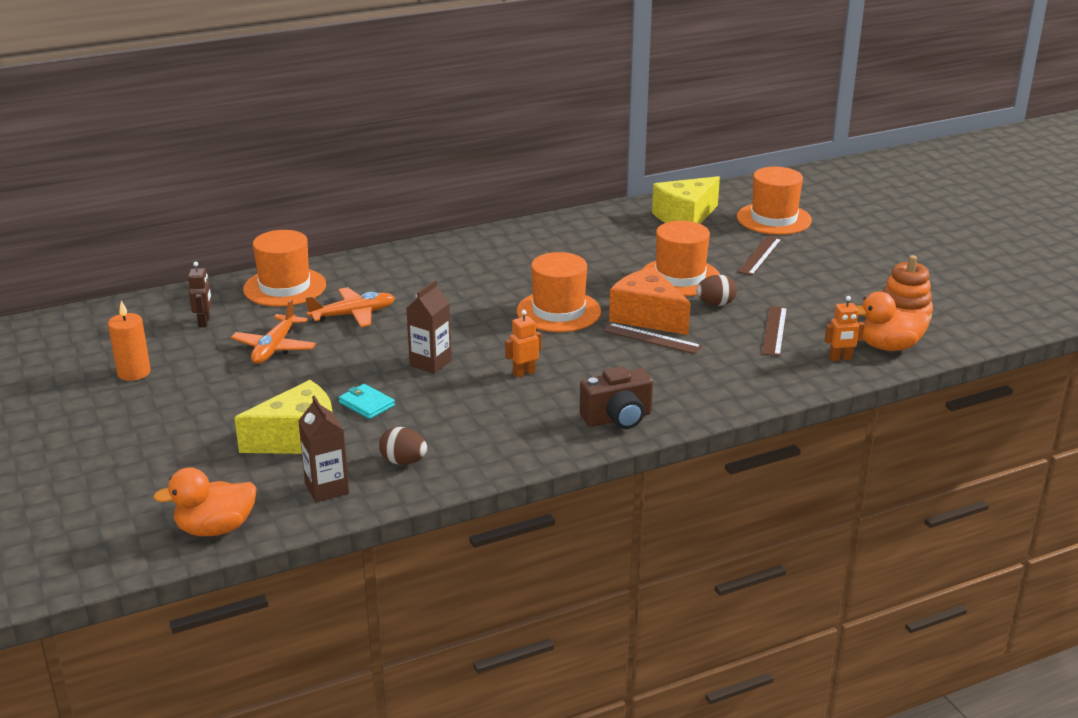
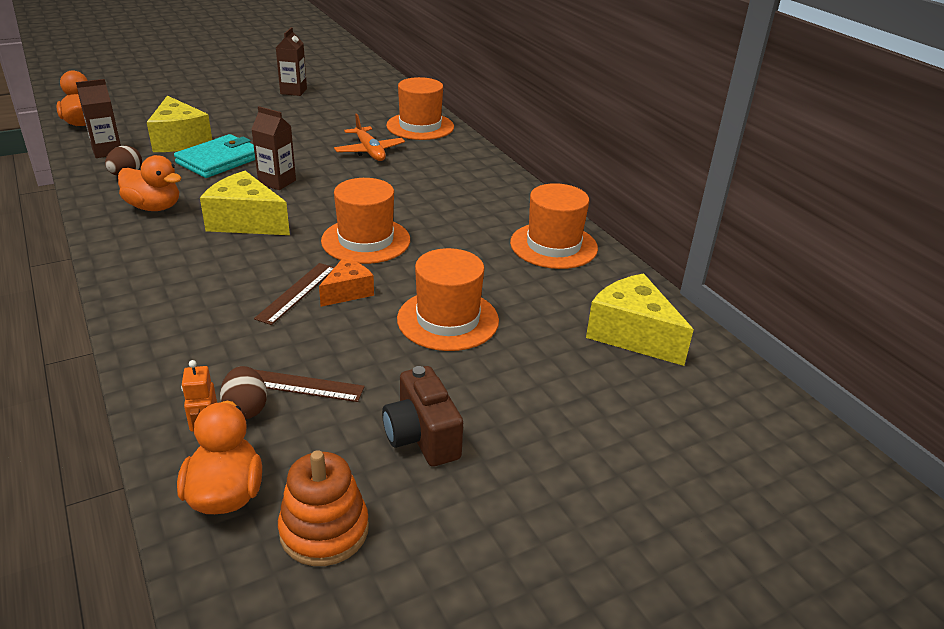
camera: 85 degrees right, 5 degrees up
orange candle [108,301,151,381] -> brown carton [276,27,307,96]
brown robot [188,262,212,327] -> none
orange plane [231,299,316,364] -> none
turquoise wallet [339,384,395,419] -> turquoise wallet [174,134,255,178], size x1.84
orange robot [505,310,541,378] -> yellow cheese [200,171,290,235]
brown camera [580,366,653,429] -> brown camera moved to [382,366,463,467]
orange cheese [609,267,691,335] -> orange cheese [319,258,374,307], size x0.59
brown egg [696,275,737,306] -> brown egg moved to [220,366,267,419]
orange hat [737,167,812,235] -> orange hat moved to [510,183,598,269]
brown ruler [737,236,782,276] -> none
none -> orange duck [118,155,182,211]

